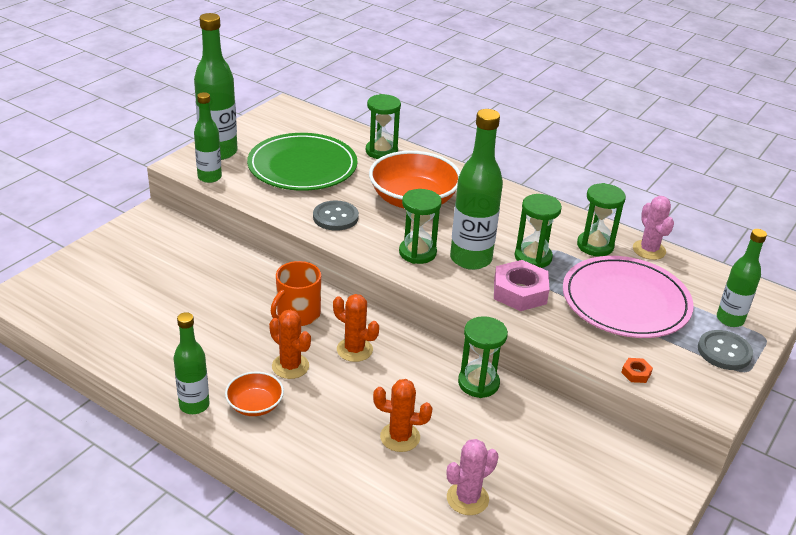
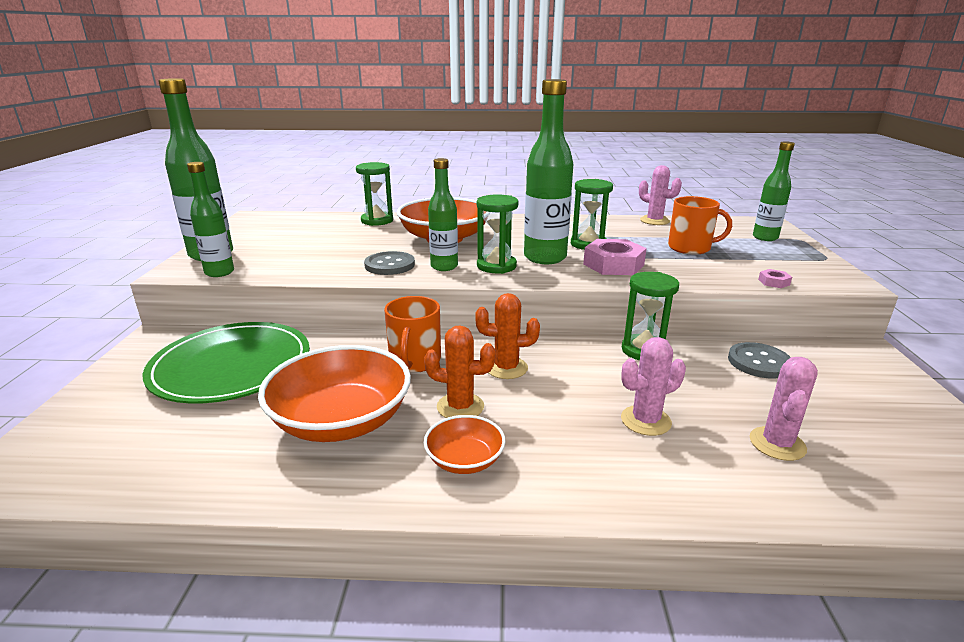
camera: 30 degrees left, 10 degrees down
green bottle [174,312,210,414] -> green bottle moved to [428,158,458,271]
green plate [247,133,357,191] -> green plate moved to [143,322,310,404]
orange cactus [373,379,433,452] -> pink cactus [621,337,686,436]
pink plate [563,256,693,338] -> orange mug [668,196,732,255]
green hourglass [577,183,626,257] -> none
orange nut [621,358,653,383] -> pink nut [758,269,792,288]
grey button [698,330,753,370] -> grey button moved to [728,342,791,379]
none -> orange bowl [258,345,411,442]

